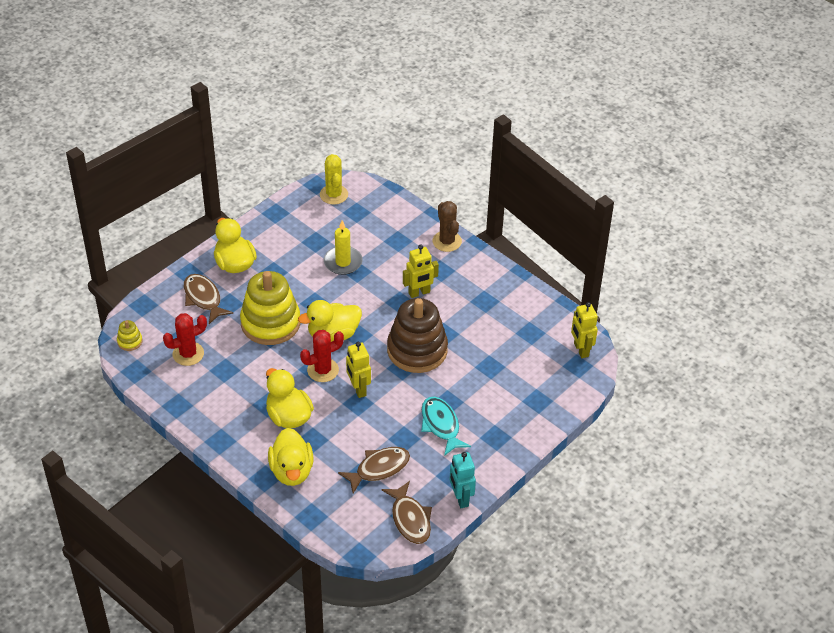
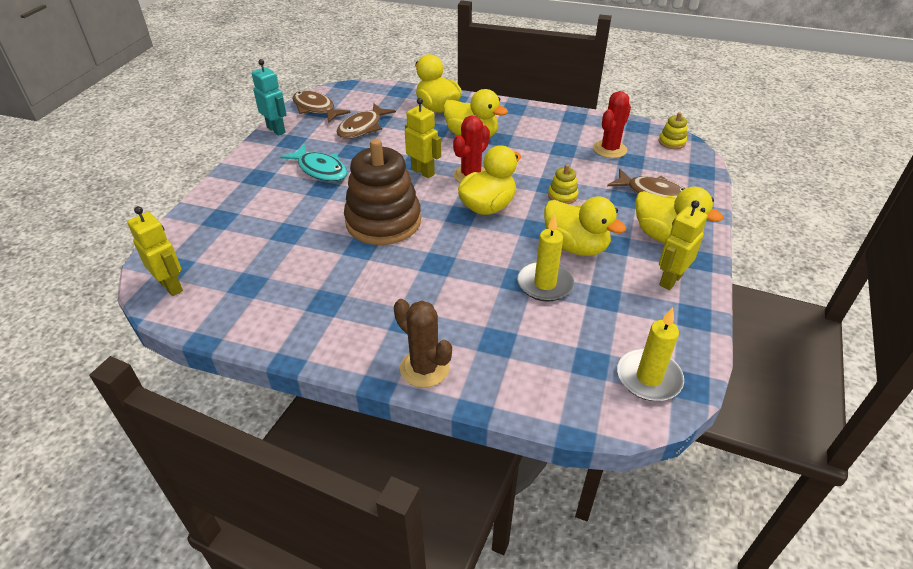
camera: 155 degrees right, 5 degrees down
yellow stacking toy [240,271,300,345] -> yellow stacking toy [548,164,578,204], size x0.41
yellow cactus [320,154,348,205] -> yellow candle [617,307,684,401]
yellow robot [403,245,439,298] -> yellow robot moved to [659,200,708,290]
none -> yellow duck [544,196,626,256]

